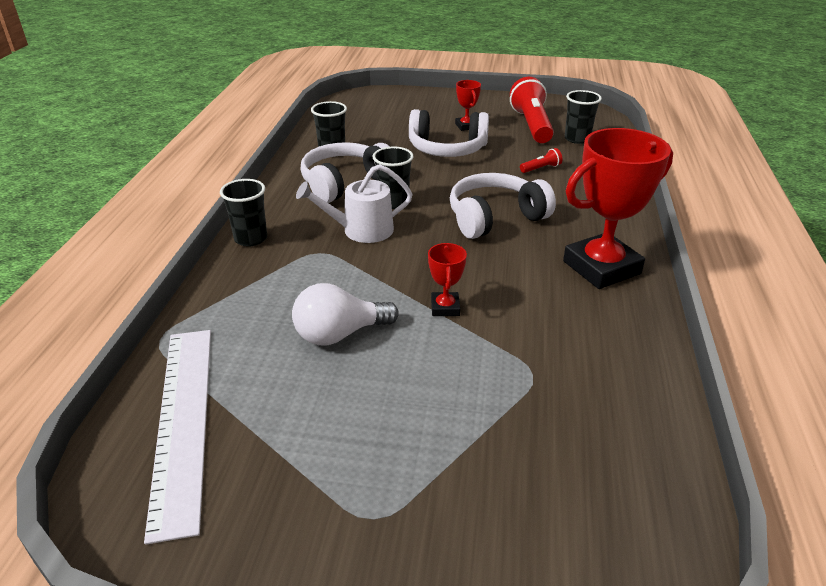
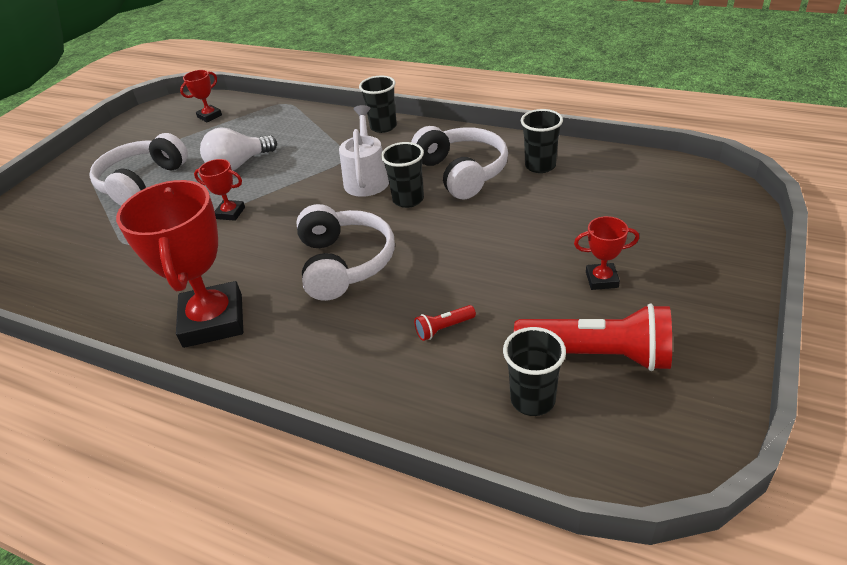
camera: 110 degrees right, 5 degrees up
white ruler [144,330,211,545] -> red trophy [180,70,222,123]
white light bulb [292,283,399,345] -> white light bulb turned 120 degrees counterclockwise [200,128,277,171]
white headphones [409,109,489,157] -> white headphones moved to [89,133,188,206]
red flashlight [520,148,562,173] -> red flashlight turned 75 degrees clockwise [414,305,476,341]

